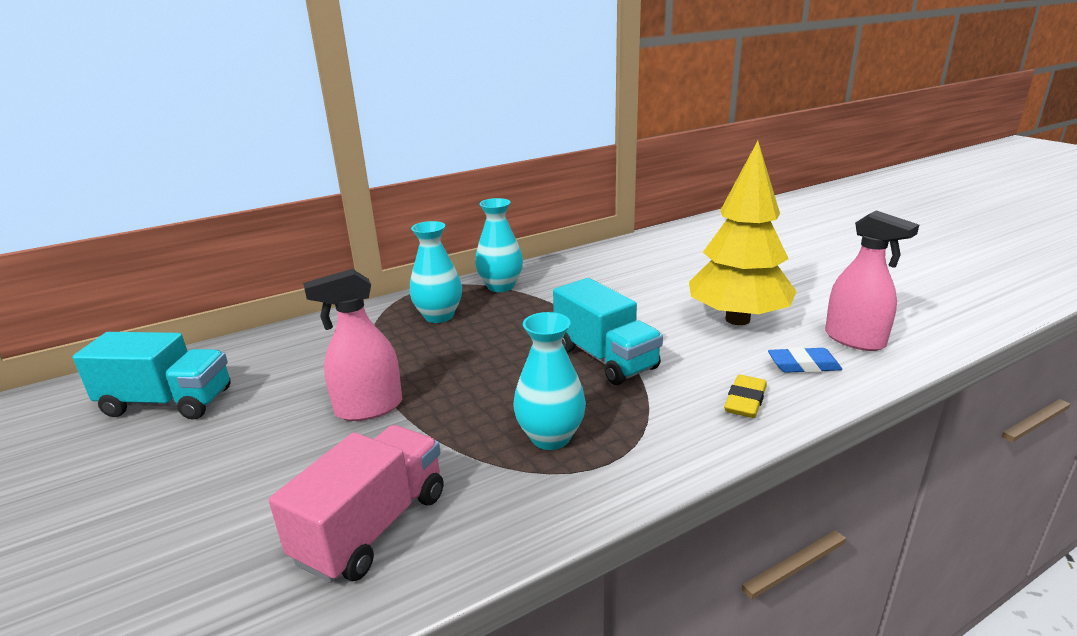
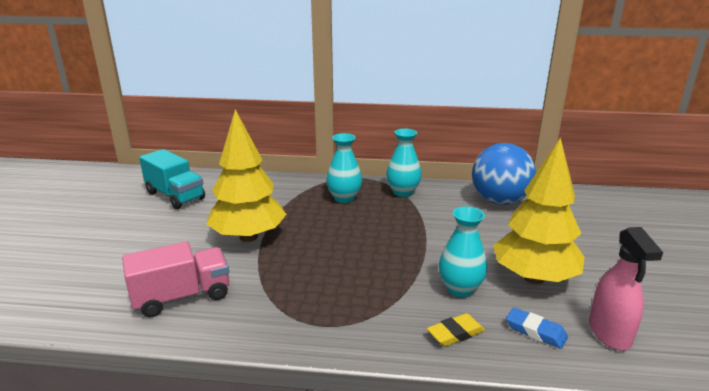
camera: 35 degrees right, 0 degrees up
pink spray bottle [303,269,402,421] -> yellow tree [207,109,286,242]
turquoise vase [513,312,586,450] -> turquoise vase moved to [439,207,487,297]
turquoise truck [553,278,663,385] -> none
none -> blue ball [472,143,536,205]

